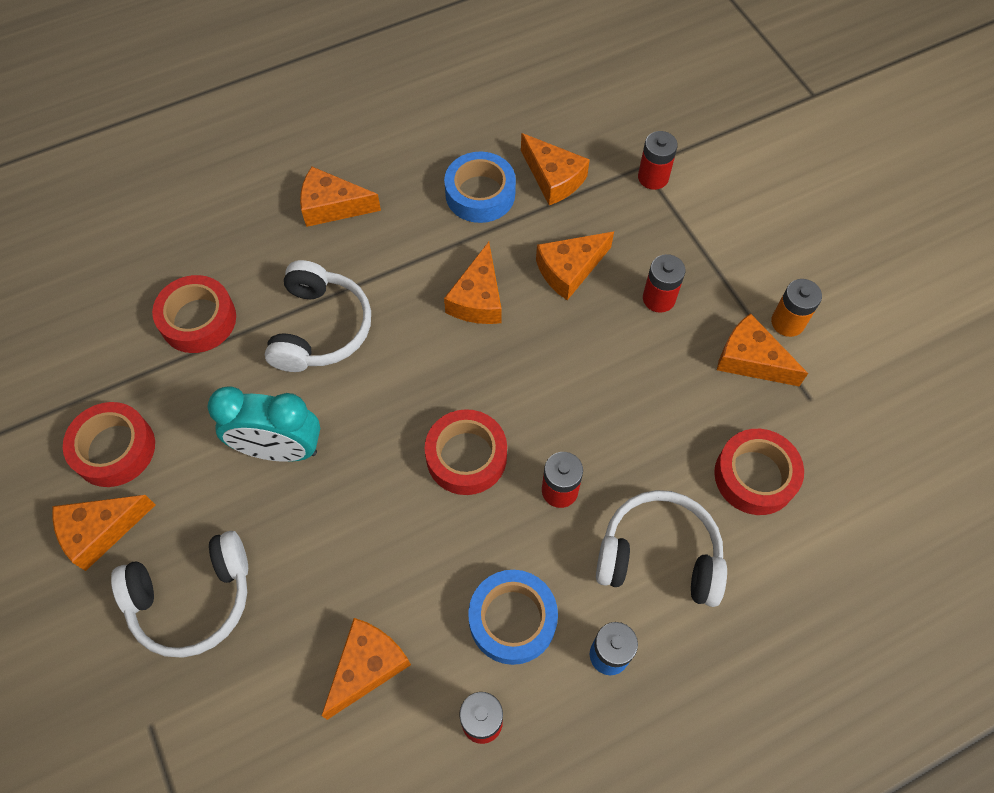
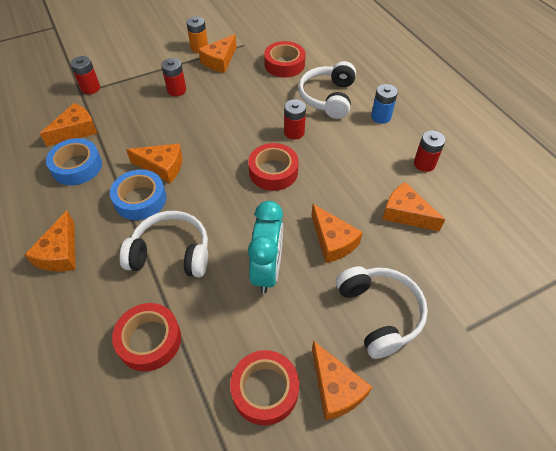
camera: 90 degrees left, 10 degrees down
blue tape [468,570,558,665] -> blue tape moved to [110,169,166,220]
orange cheese [536,232,614,300] -> orange cheese moved to [311,204,363,263]

